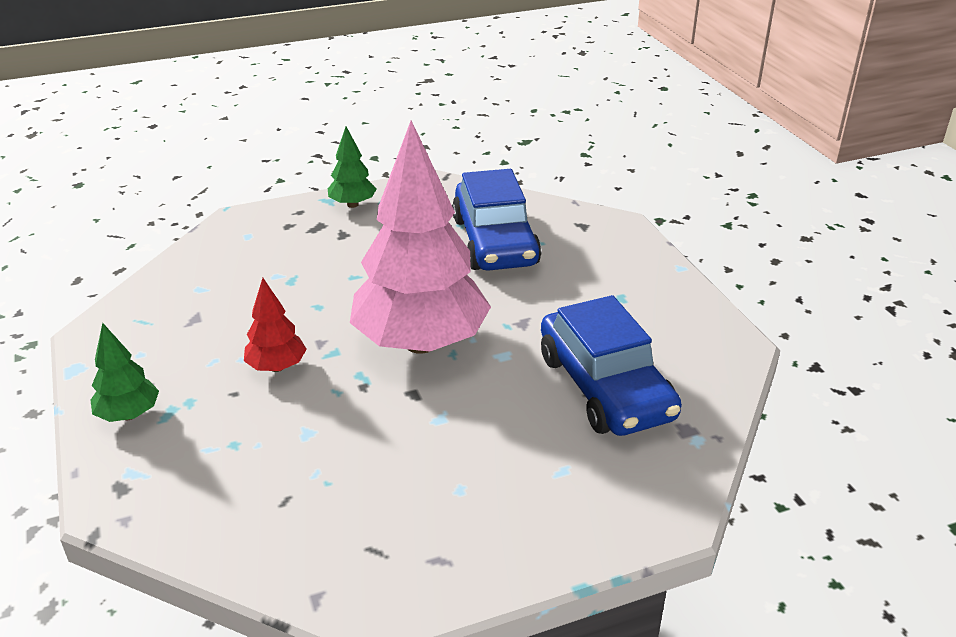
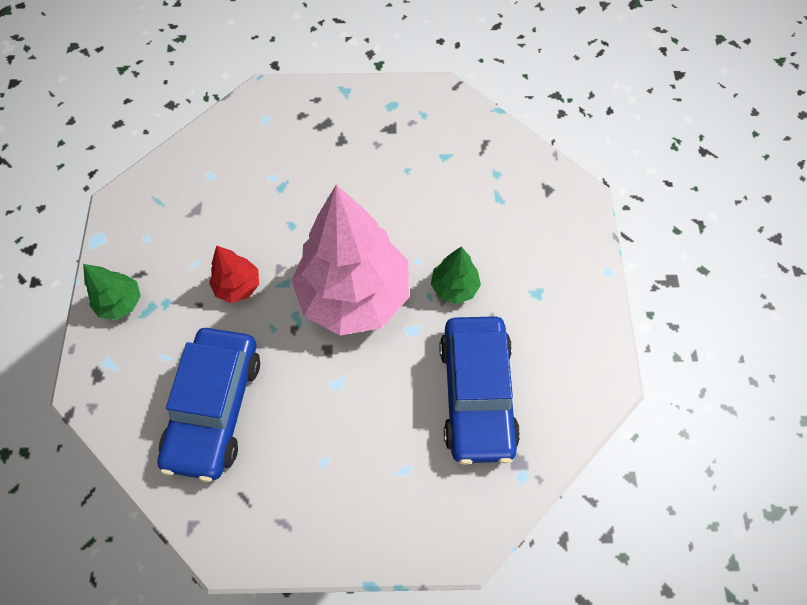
camera: 20 degrees right, 30 degrees up
green tree [328,127,376,208] -> green tree moved to [431,247,481,304]
blue car [452,169,541,271] -> blue car moved to [157,328,260,482]

